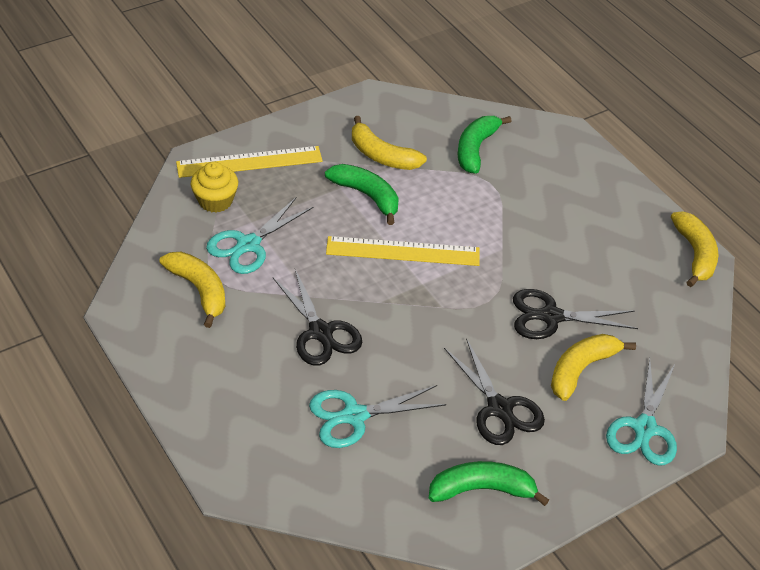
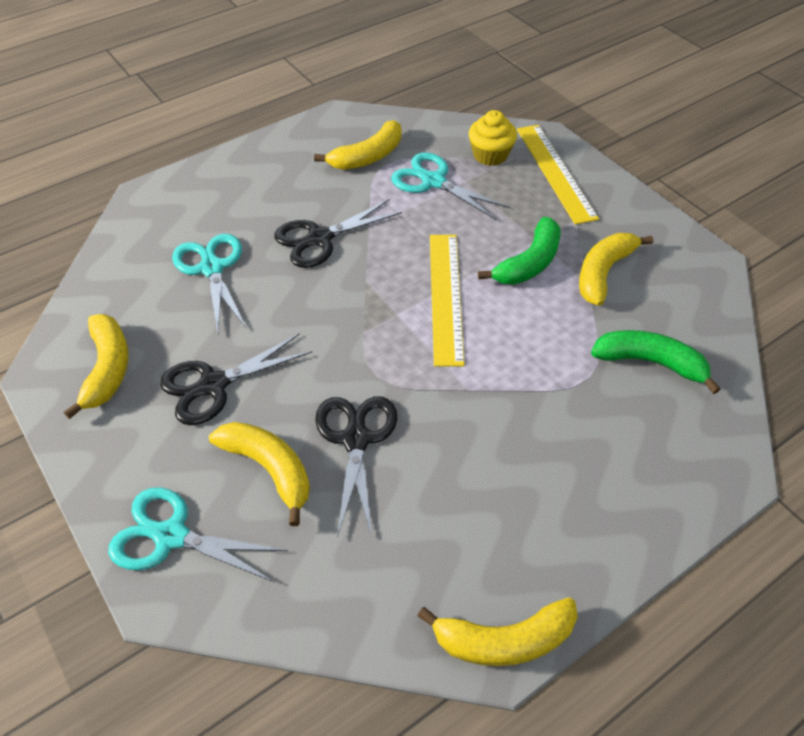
camera: 90 degrees right, 5 degrees up
green banana [429,461,549,506] -> yellow banana [64,314,128,419]

